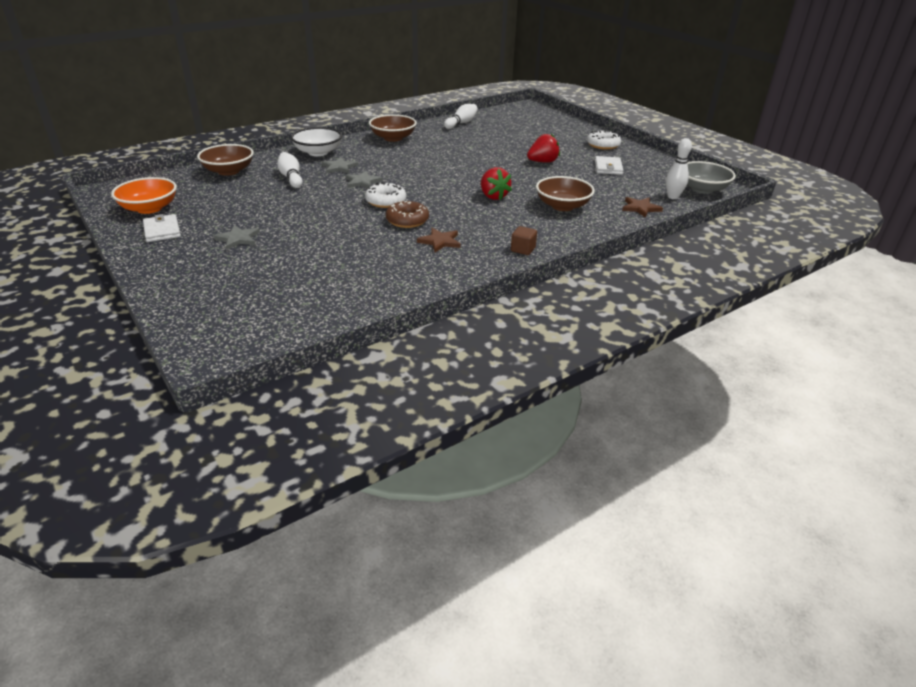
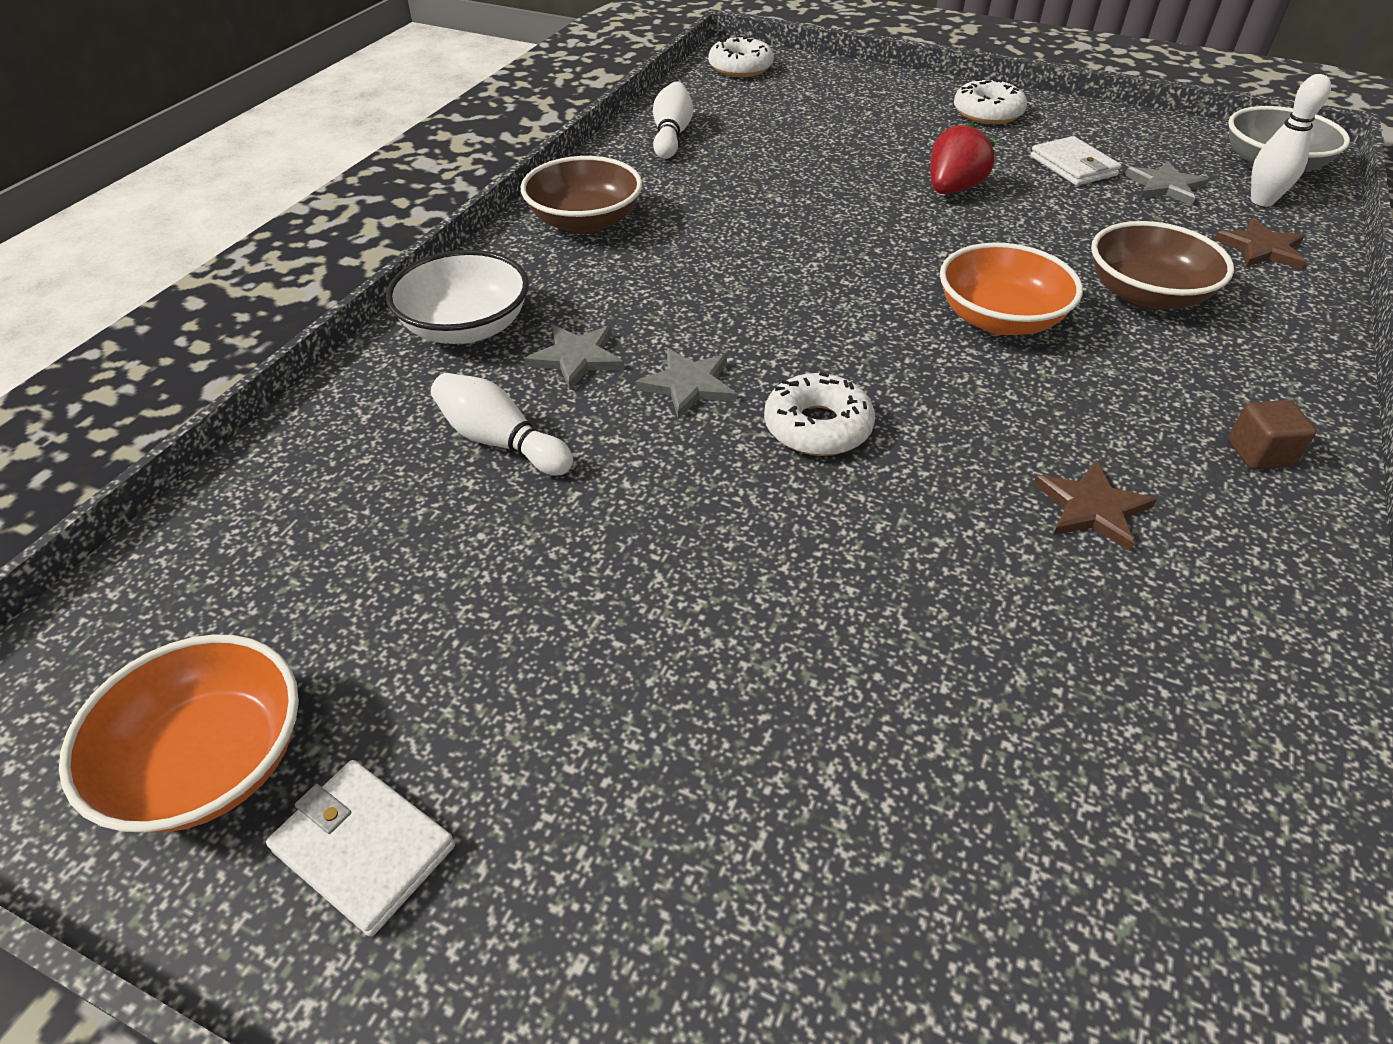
camera: 30 degrees left, 10 degrees up
brown bowl [197,144,254,176] -> none
grey star [213,225,260,250] -> grey star moved to [1125,161,1209,206]
brown donut [386,201,429,228] -> none
red strawberry [481,167,512,200] -> orange bowl [940,242,1083,335]
none -> white donut [708,36,774,77]

